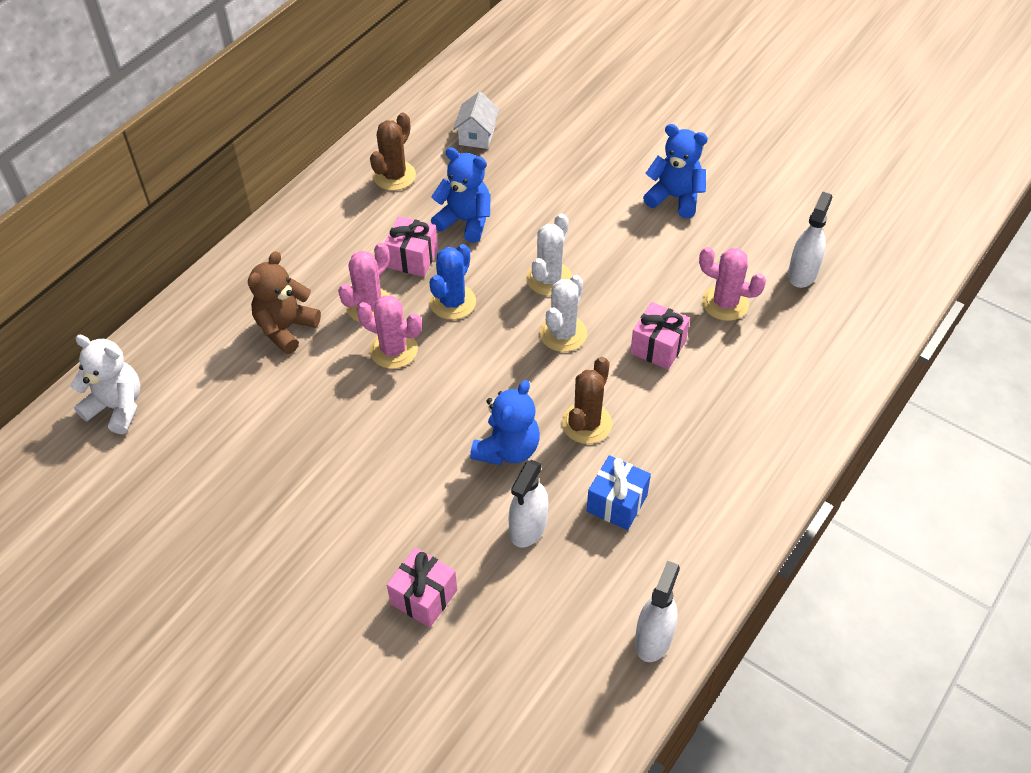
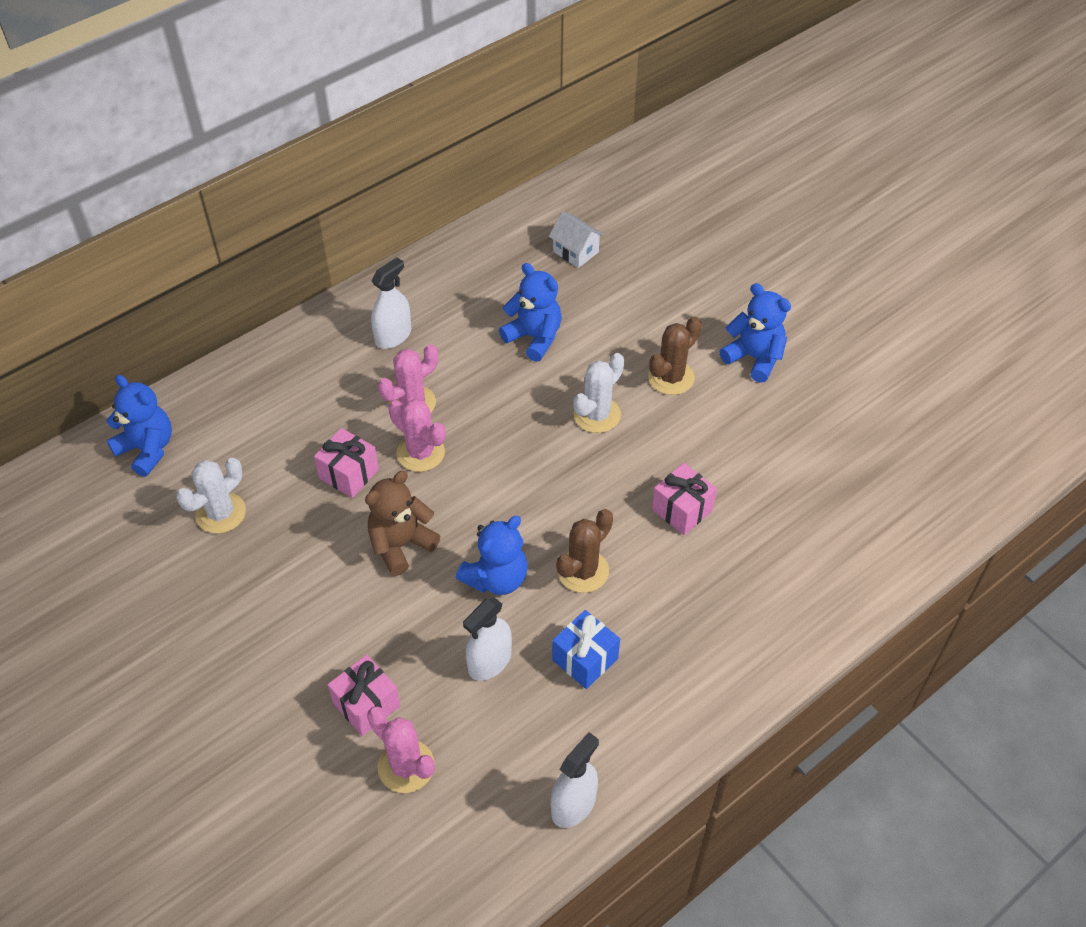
camera: 15 degrees right, 0 degrees up
white teddy bear [71,335,140,434] -> blue teddy bear [106,375,172,477]
brown teddy bear [248,251,321,354] -> brown teddy bear moved to [365,471,440,576]
brown cactus [370,113,416,191] -> brown cactus moved to [648,317,701,395]
pink gift [384,216,438,277] -> pink gift moved to [314,428,379,498]
blue cactus [429,244,476,320] -> none
white house [453,91,499,149] -> white house turned 75 degrees counterclockwise [549,211,604,268]
white cactus [540,275,587,352] -> white cactus moved to [176,458,246,534]
pink cactus [699,247,766,321] -> pink cactus moved to [367,706,435,793]
white spray bottle [788,192,832,288] -> white spray bottle moved to [371,257,411,349]

